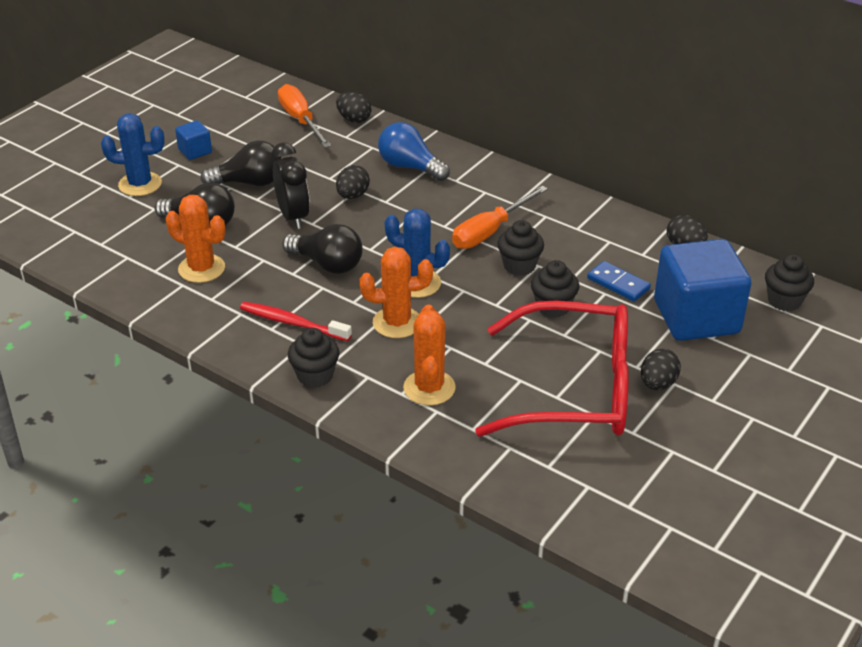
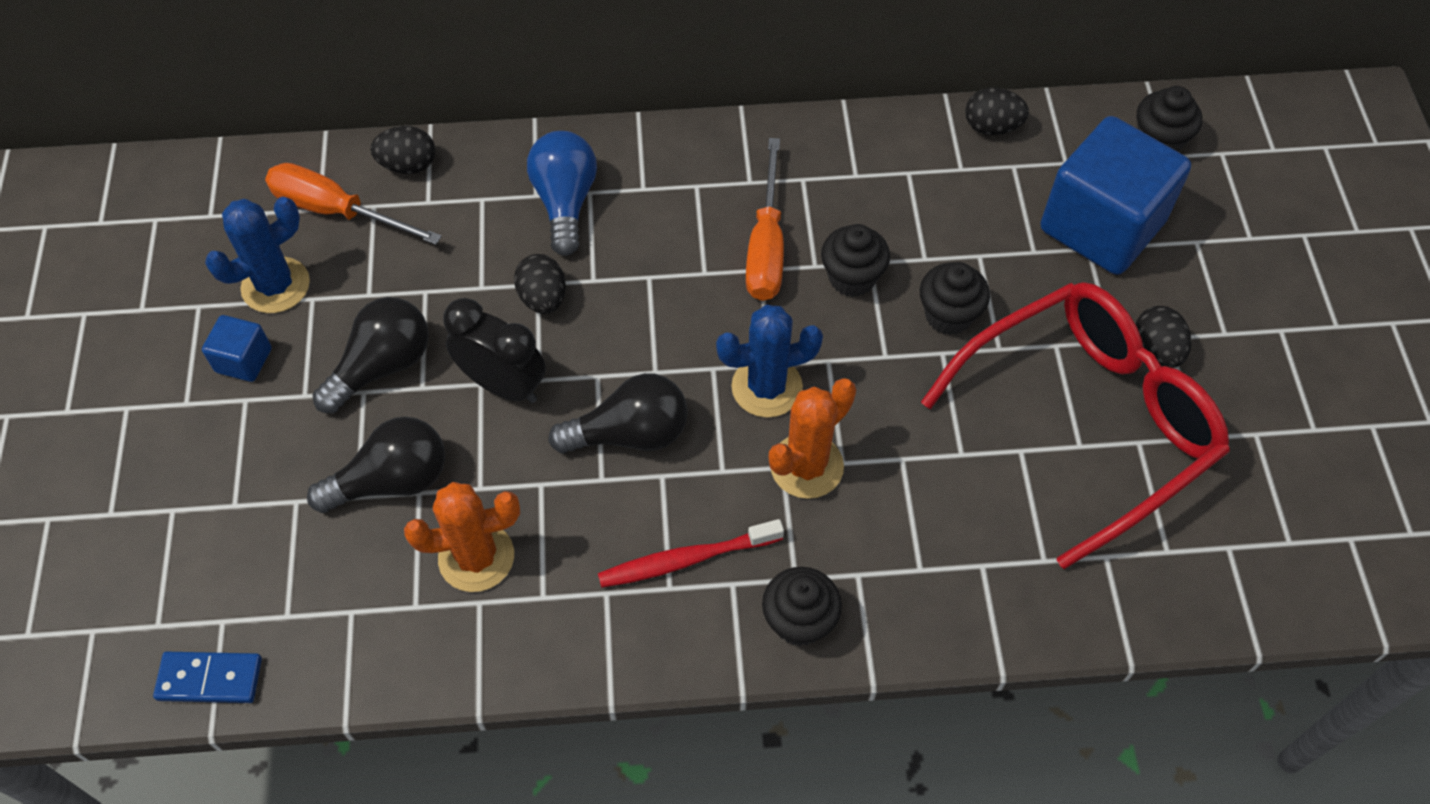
camera: 40 degrees left, 20 degrees up
blue cactus [101,113,165,196] -> blue cactus moved to [205,197,310,313]
blue light bulb [378,122,450,181] -> blue light bulb turned 90 degrees clockwise [527,131,597,256]
orange cactus [403,305,456,406] -> none
blue domino [587,261,651,302] -> blue domino moved to [153,652,262,703]

